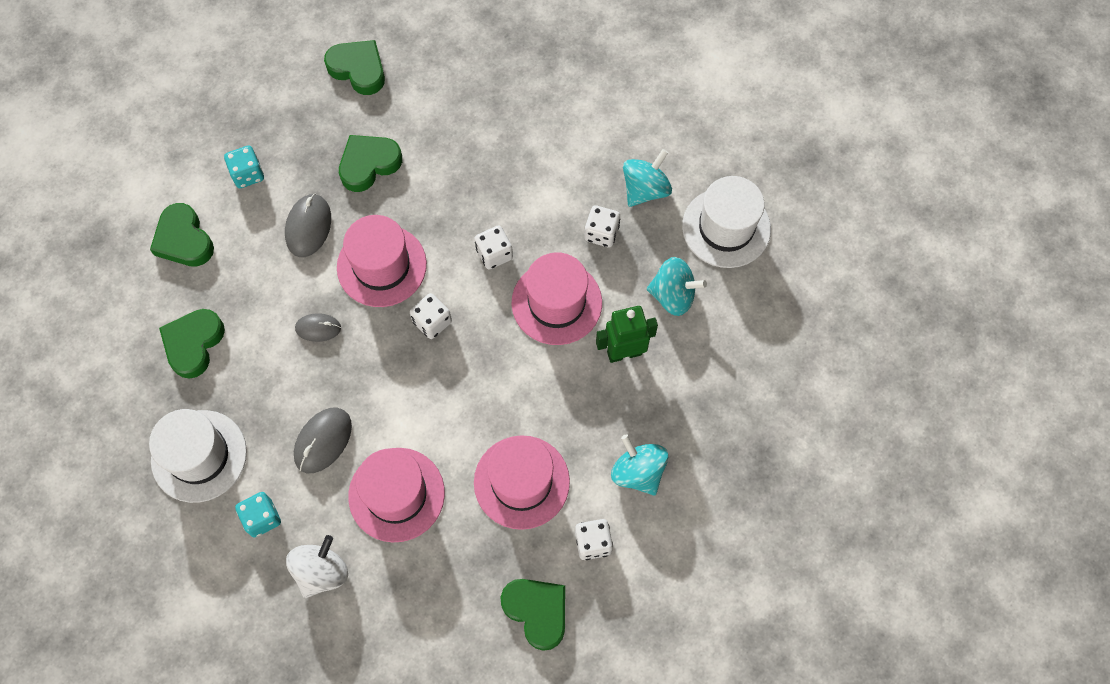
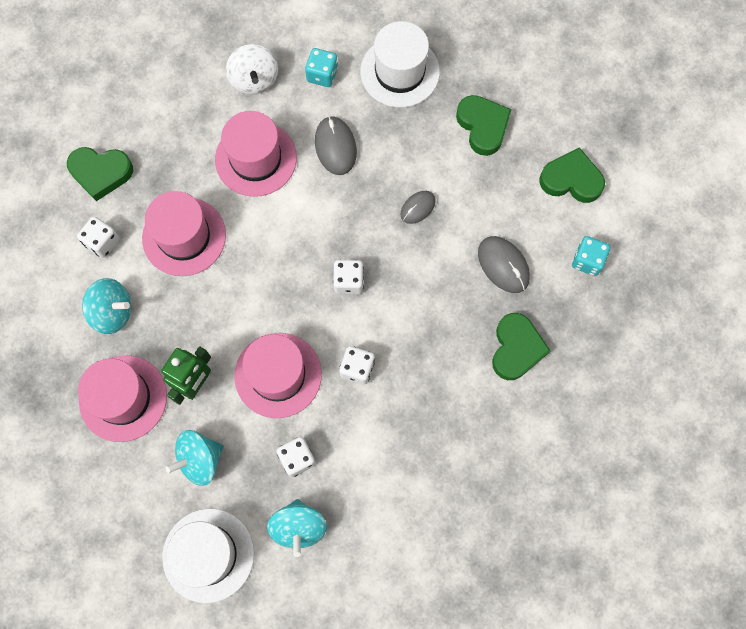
camera: 135 degrees right, 5 degrees up
green heart [324,40,385,95] -> none
pink hat [337,215,427,307] -> pink hat moved to [78,355,167,442]

